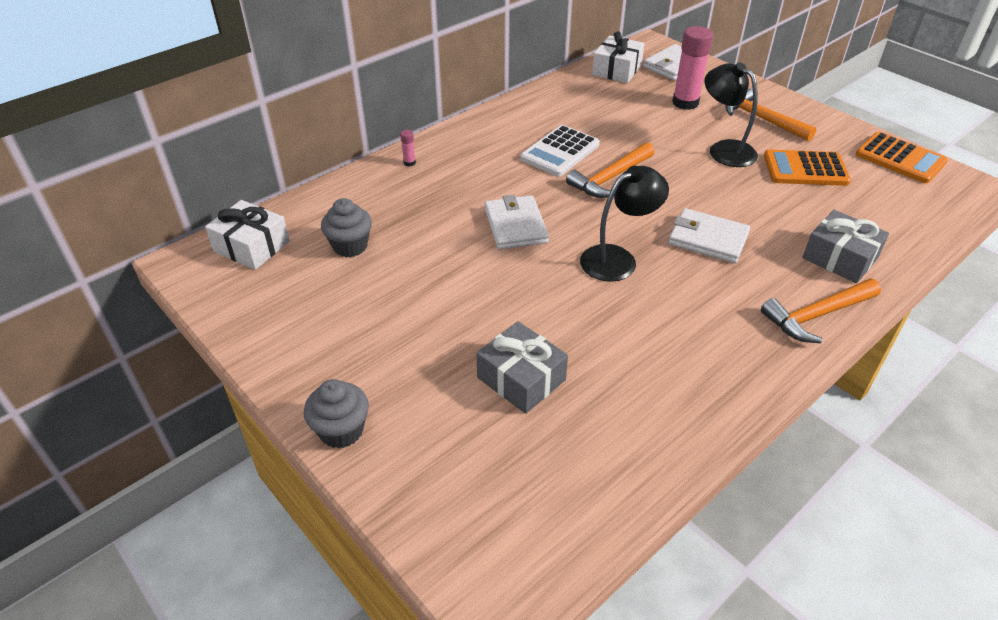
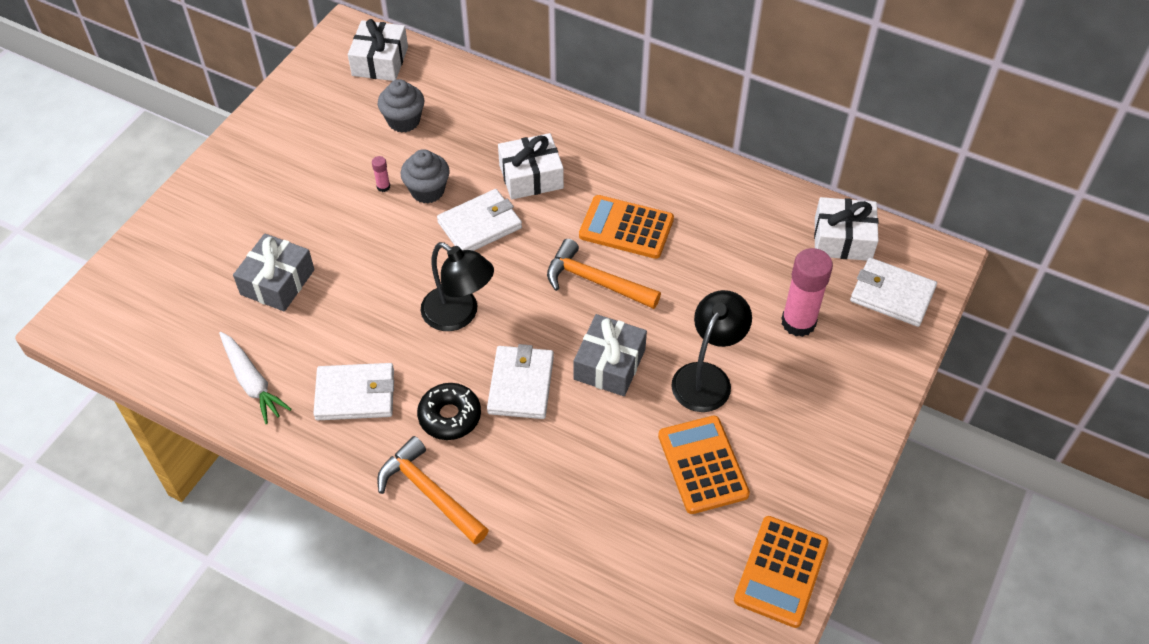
camera: 70 degrees right, 10 degrees up
grey cupcake [304,379,369,449] -> grey cupcake moved to [401,149,450,204]
pink glue stick [400,130,416,166] -> pink glue stick moved to [372,156,390,192]
white calculator [520,125,600,176] -> orange calculator [579,195,674,259]
orange hammer [725,88,817,141] -> none
grey gift [802,210,889,283] -> grey gift moved to [574,314,647,396]
none -> white carrot [219,332,291,424]
none -> white wallet [313,363,394,420]
none -> black donut [417,383,481,440]
none -> white gift [498,133,564,200]

